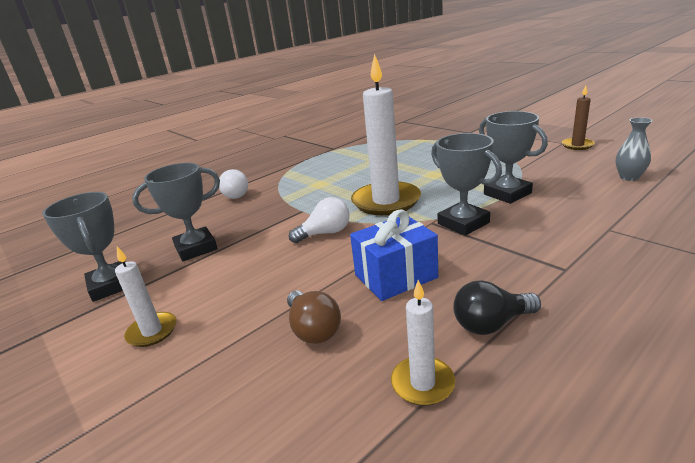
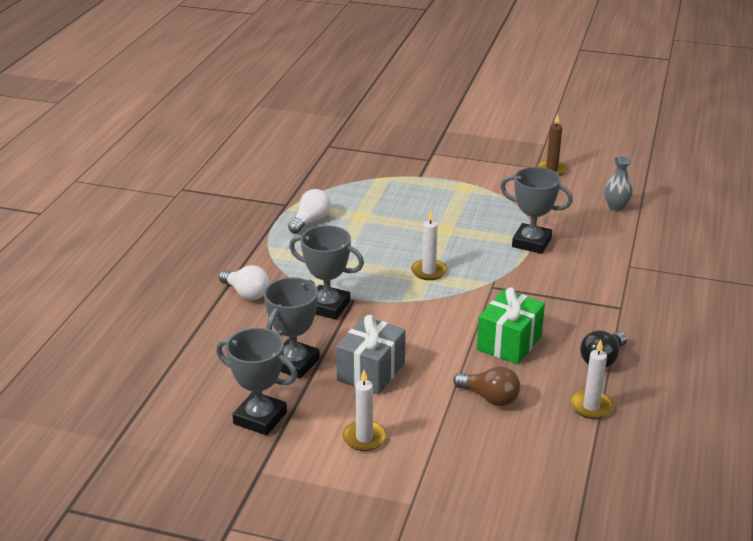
camera: 35 degrees left, 5 degrees up
white light bulb [289,197,350,243] -> white light bulb moved to [288,189,331,234]
blue gift [350,209,438,301] -> green gift [477,287,545,365]
white candle [351,54,421,215] -> white candle [411,211,447,280], size x0.50
grey trophy [431,133,502,236] -> grey trophy moved to [289,225,364,320]
none -> grey gift [336,315,406,395]

